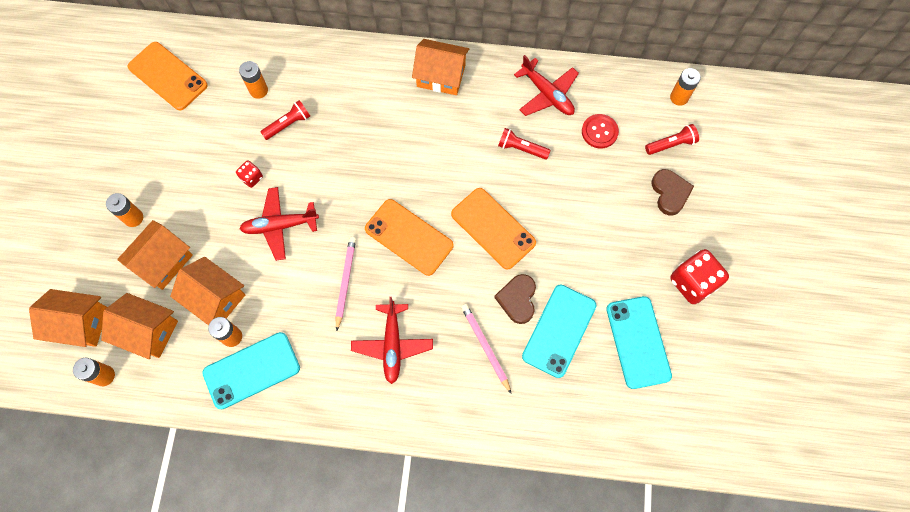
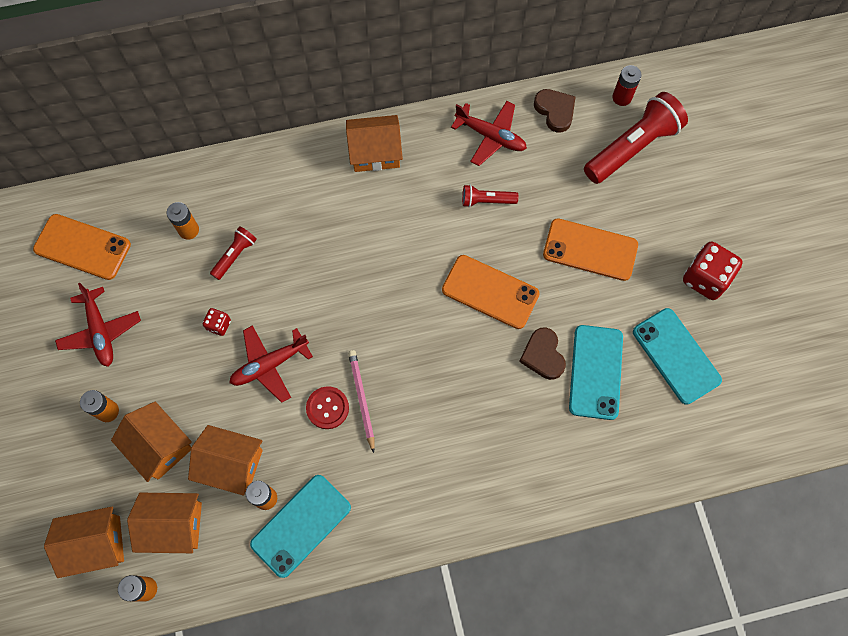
camera: 20 degrees left, 0 degrees up
orange house [117,220,193,290] -> orange house turned 60 degrees counterclockwise [111,402,192,482]
red plane [351,297,433,384] -> red plane moved to [55,283,141,367]
orange phone [365,199,453,276] -> orange phone moved to [543,218,638,281]
pink pencil [461,304,512,394] -> none
red button [582,114,619,148] -> red button moved to [306,386,349,429]
red flashlight [645,124,699,155] -> red flashlight [584,92,688,184], size x2.03
brown heart [651,169,694,215] -> brown heart moved to [534,89,576,133]
orange battery [670,68,701,106] -> red battery [612,65,642,106]

